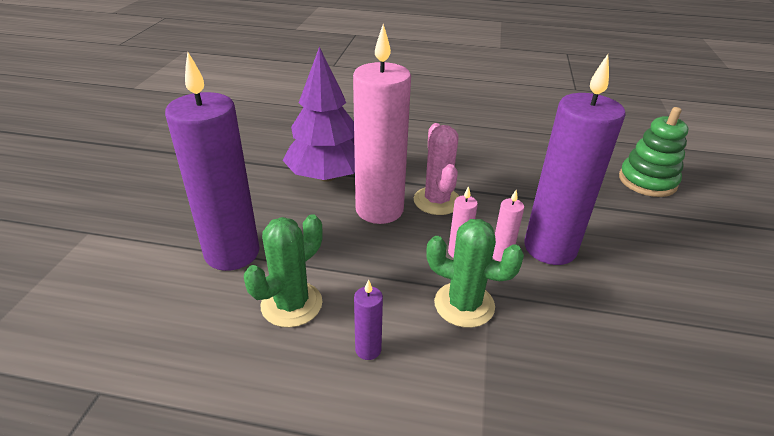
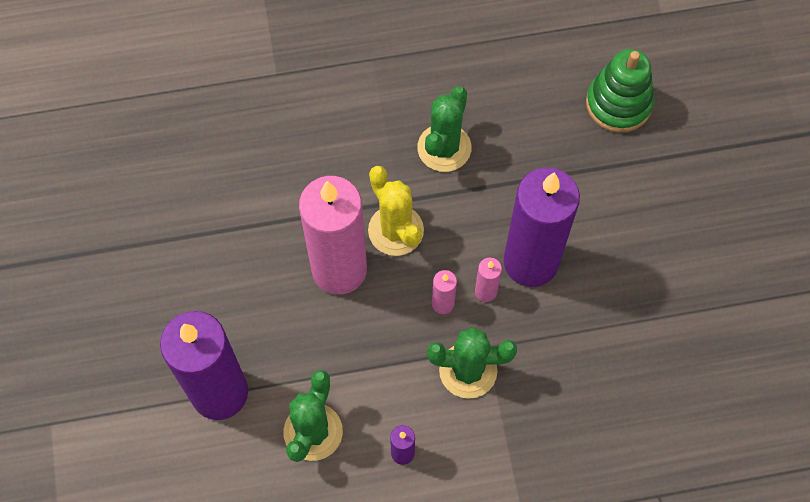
camera: 20 degrees left, 30 degrees up
purple tree [283,46,355,182] -> none
pink cactus [414,123,459,215] -> yellow cactus [368,166,424,256]
none -> green cactus [417,86,471,172]

